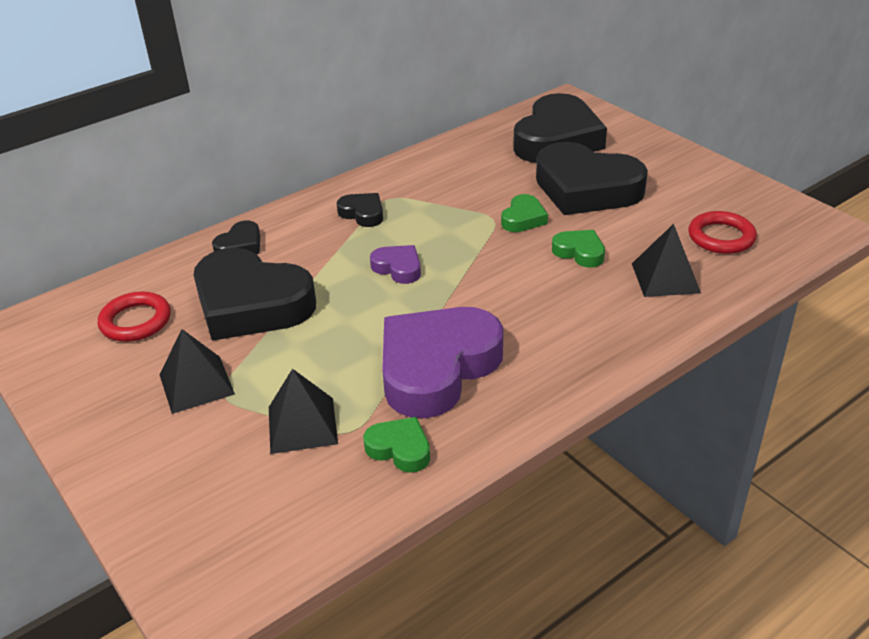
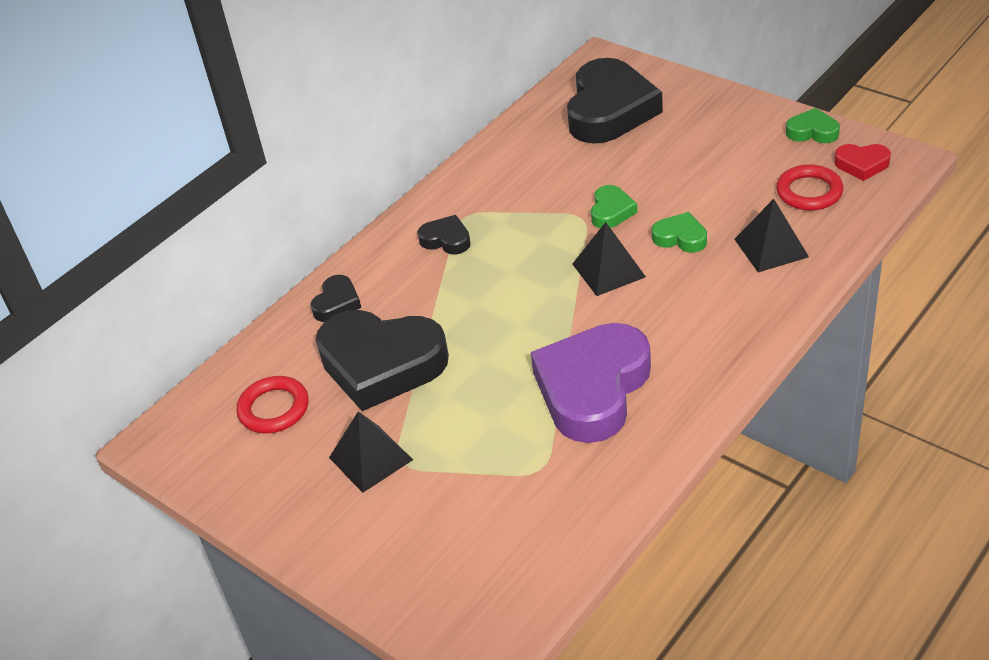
camera: 10 degrees left, 5 degrees up
black pyramid [269,368,338,454] -> black pyramid moved to [572,222,646,296]
green heart [364,417,430,473] -> green heart moved to [786,108,840,143]
purple heart [370,245,421,284] -> none
black heart [536,142,648,215] -> none
none -> red heart [834,144,891,181]

